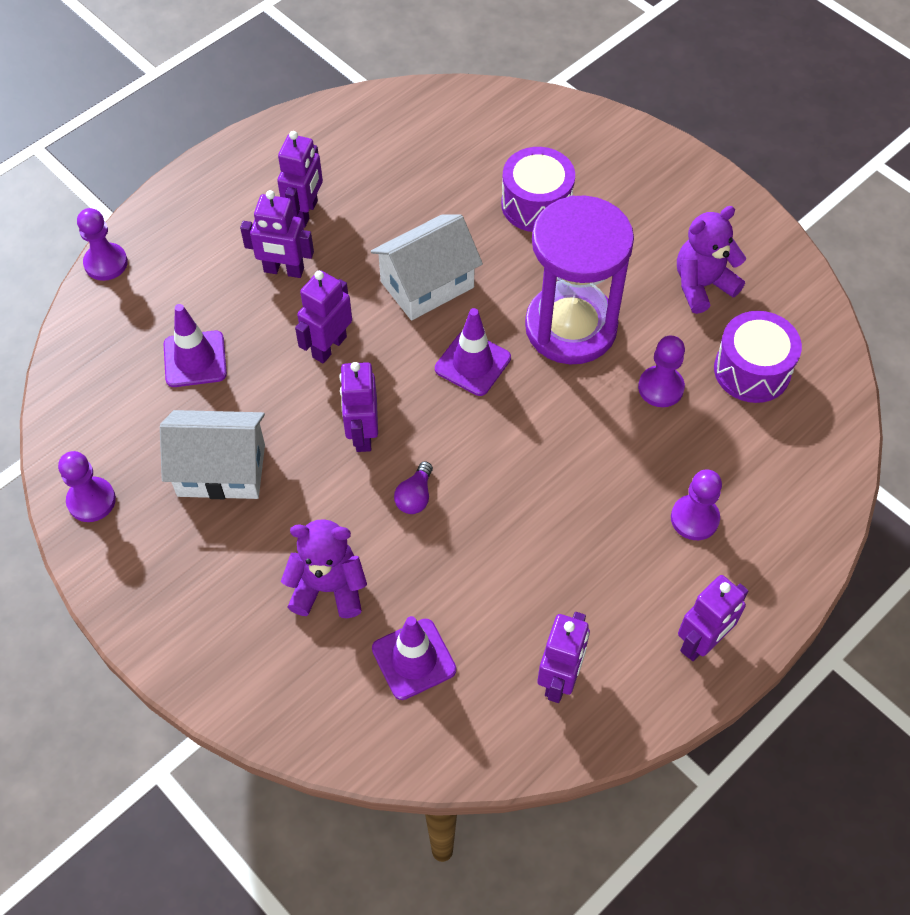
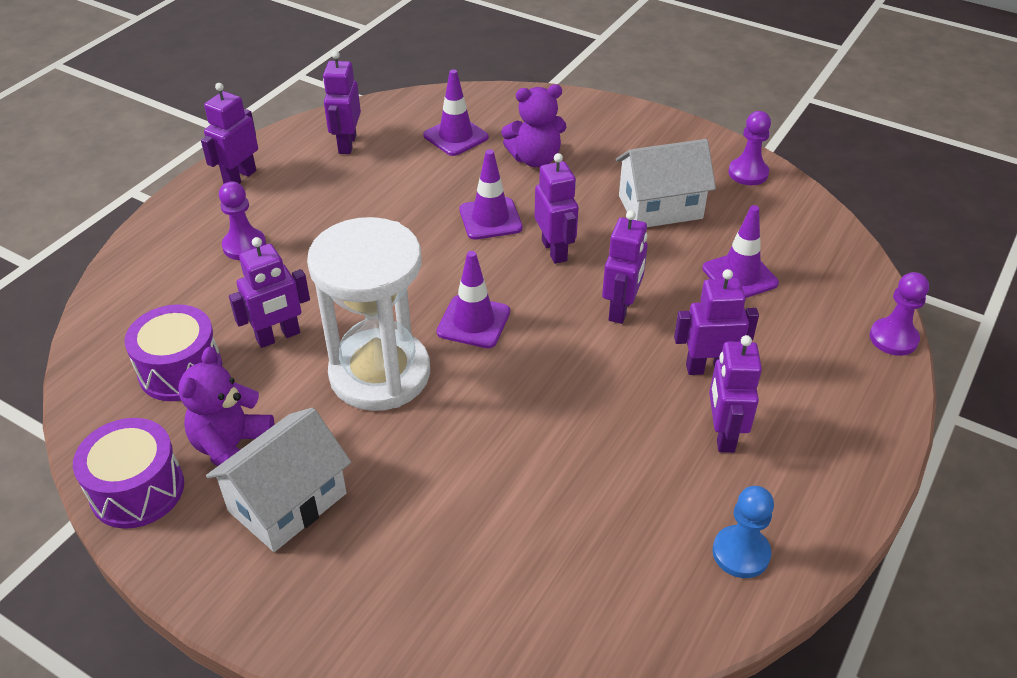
camera: 165 degrees right, 15 degrees down
white house [371,215,483,320] -> white house moved to [206,408,351,552]
purple light bulb [394,461,433,514] -> purple traffic cone [459,149,523,240]
purple drum [501,147,575,232] -> purple drum moved to [73,418,184,529]
purple hourglass [525,196,634,364] -> white hourglass [307,217,430,411]
purple pawn [638,336,685,407] -> purple robot [229,237,310,348]
purple teddy bear [677,206,746,314] -> purple teddy bear turned 150 degrees clockwise [179,347,275,466]
none -> blue pawn [712,486,774,578]

